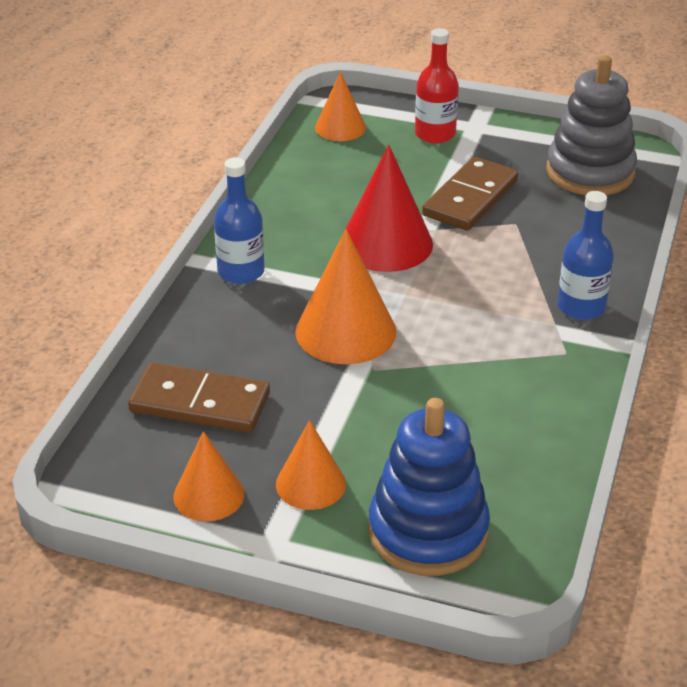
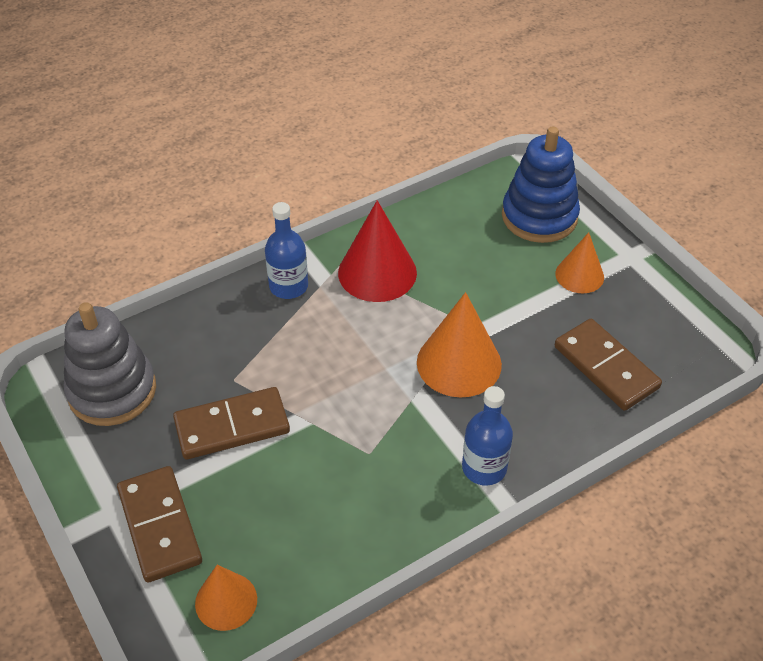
camera: 140 degrees left, 10 degrees up
orange cone [174,431,244,522] -> none
red cone [346,145,433,272] -> red cone moved to [338,200,417,302]
red bottle [415,28,459,143] -> brown domino [117,466,202,583]

